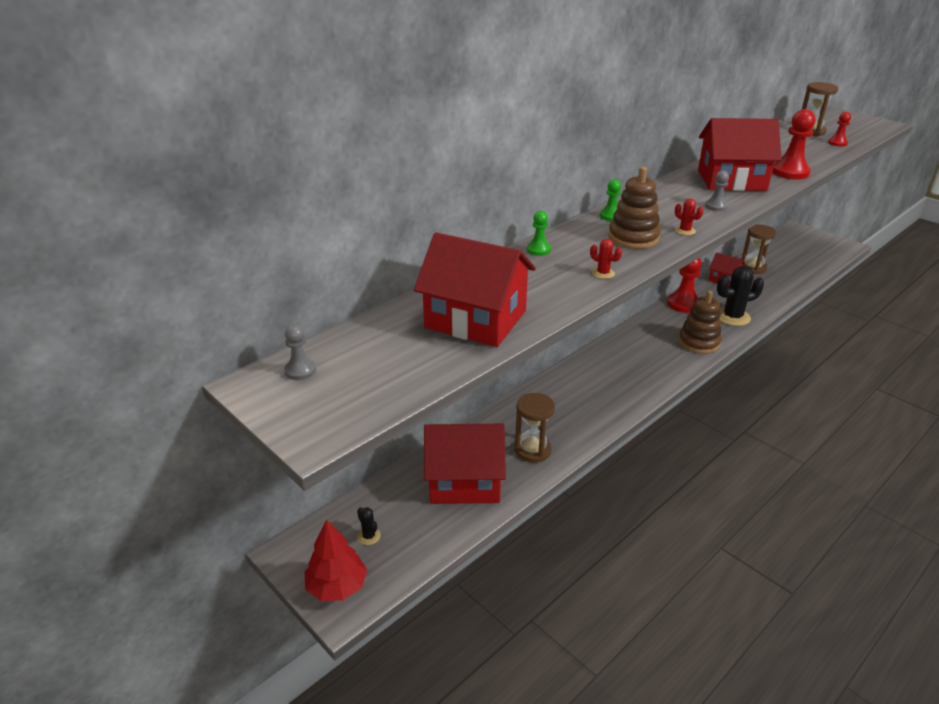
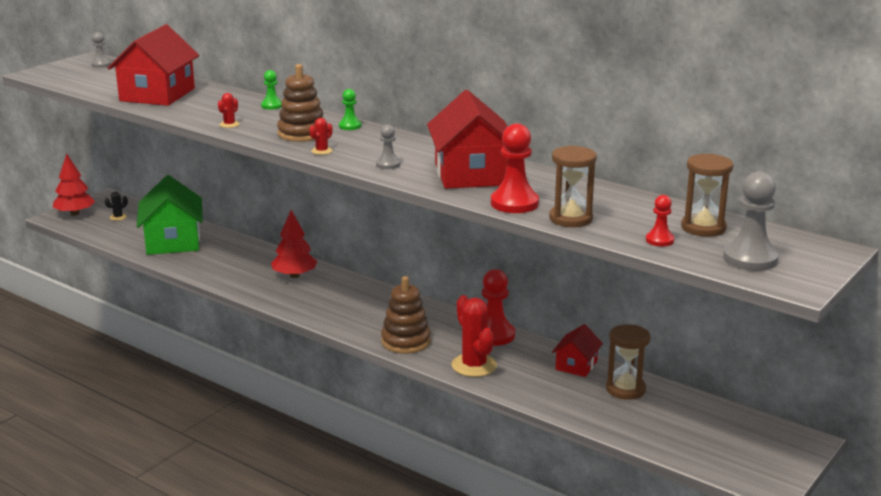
camera: 80 degrees right, 10 degrees down
red house [424,424,506,504] -> green house [137,175,203,255]
brown hourglass [515,393,555,463] -> brown hourglass moved to [549,146,597,227]
black cactus [717,266,764,326] -> red cactus [452,295,497,377]
none -> red tree [271,210,317,278]
none -> grey pawn [723,172,779,271]

